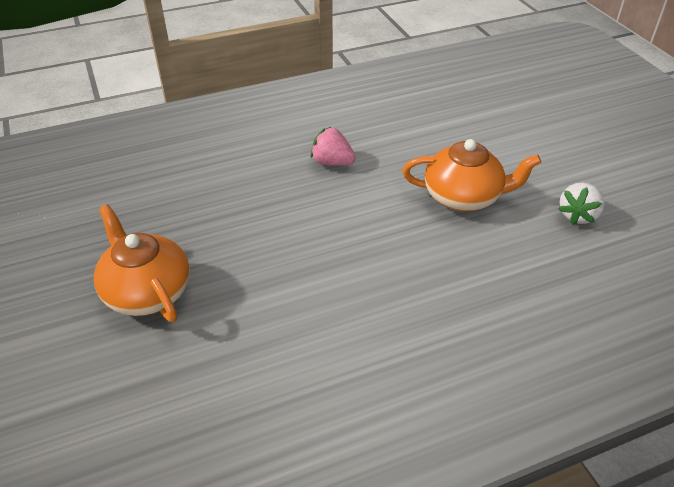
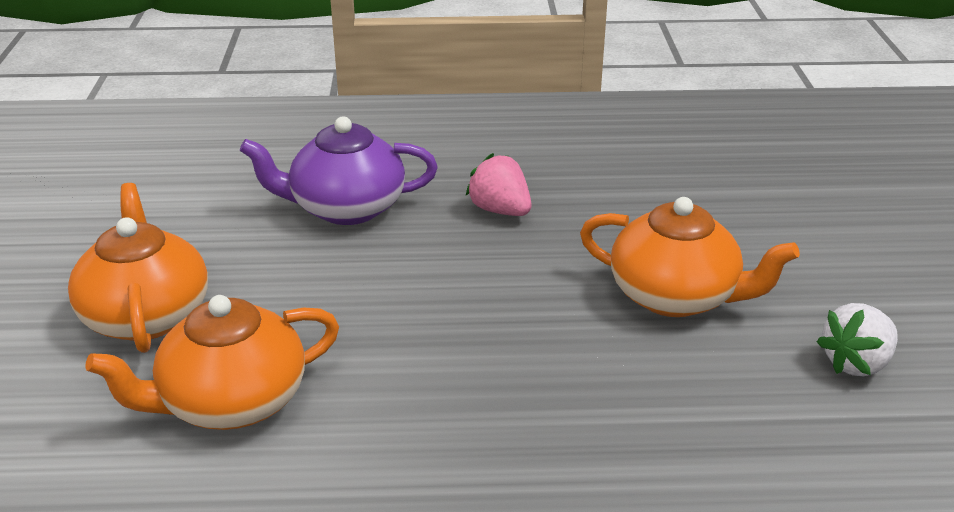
camera: 20 degrees right, 10 degrees down
none -> orange teapot [85,295,339,430]
none -> purple teapot [240,116,438,225]

